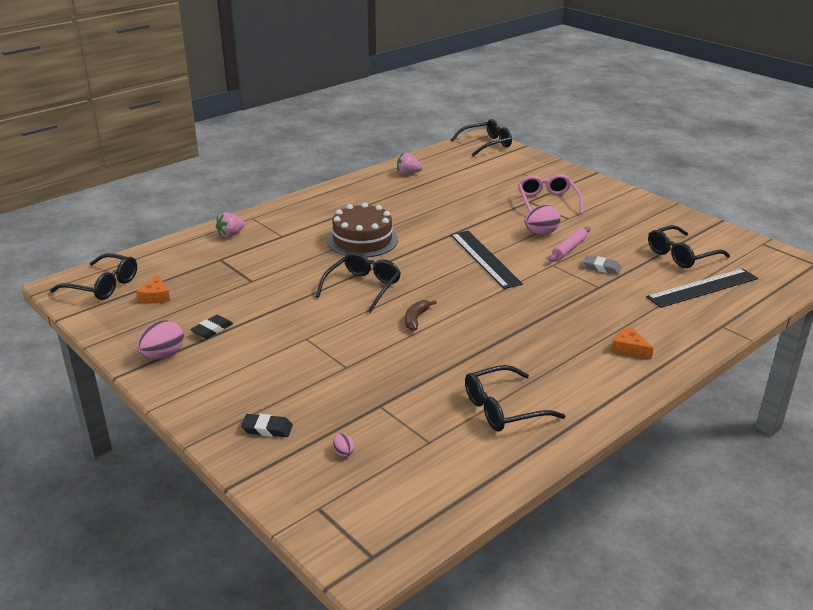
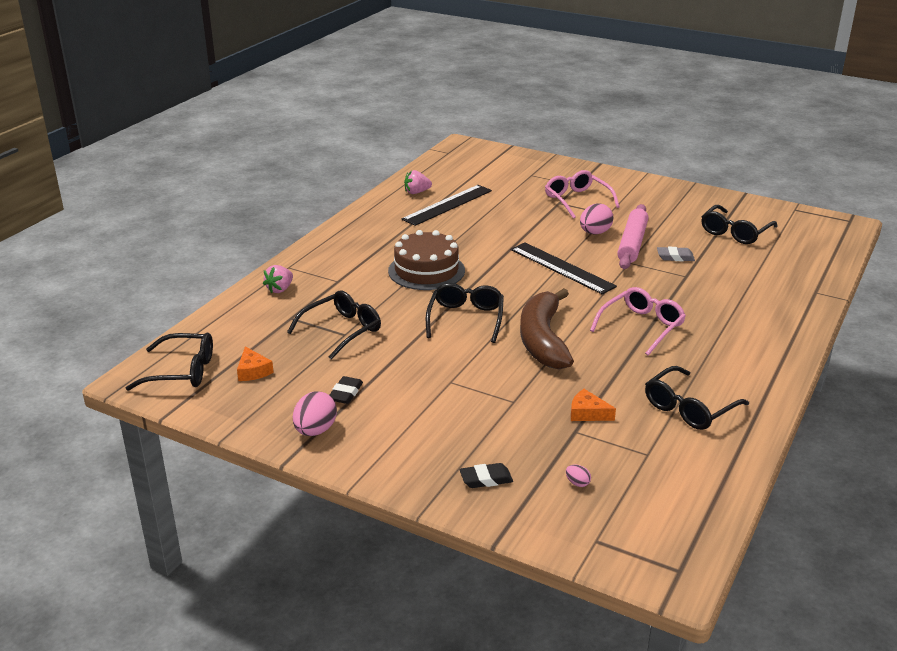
camera: 20 degrees left, 0 degrees up
brown banana [405,300,437,331] -> brown banana [520,288,574,369], size x2.35
black glasses [451,119,512,156] -> black glasses moved to [287,291,381,360]
pink rolling pin [548,226,590,262] -> pink rolling pin [617,204,648,269], size x1.58
orange cheese [611,327,654,359] -> orange cheese moved to [571,389,616,421]
black ruler [646,268,758,308] -> black ruler moved to [401,185,492,226]
none -> pink glasses [590,287,686,356]

